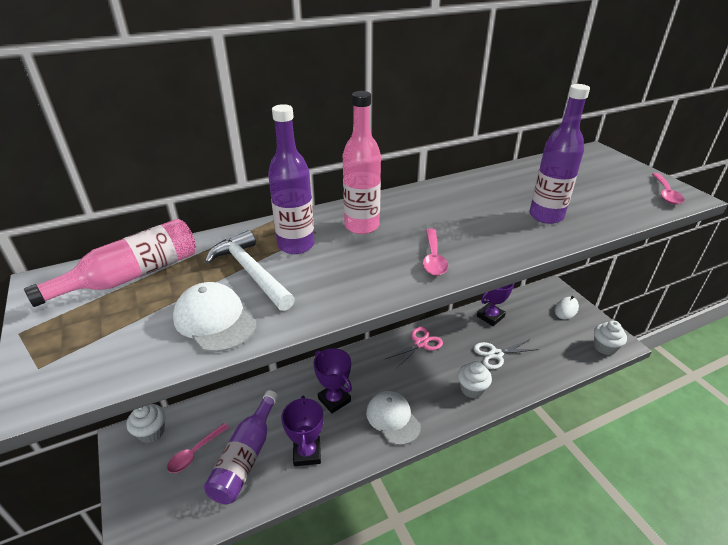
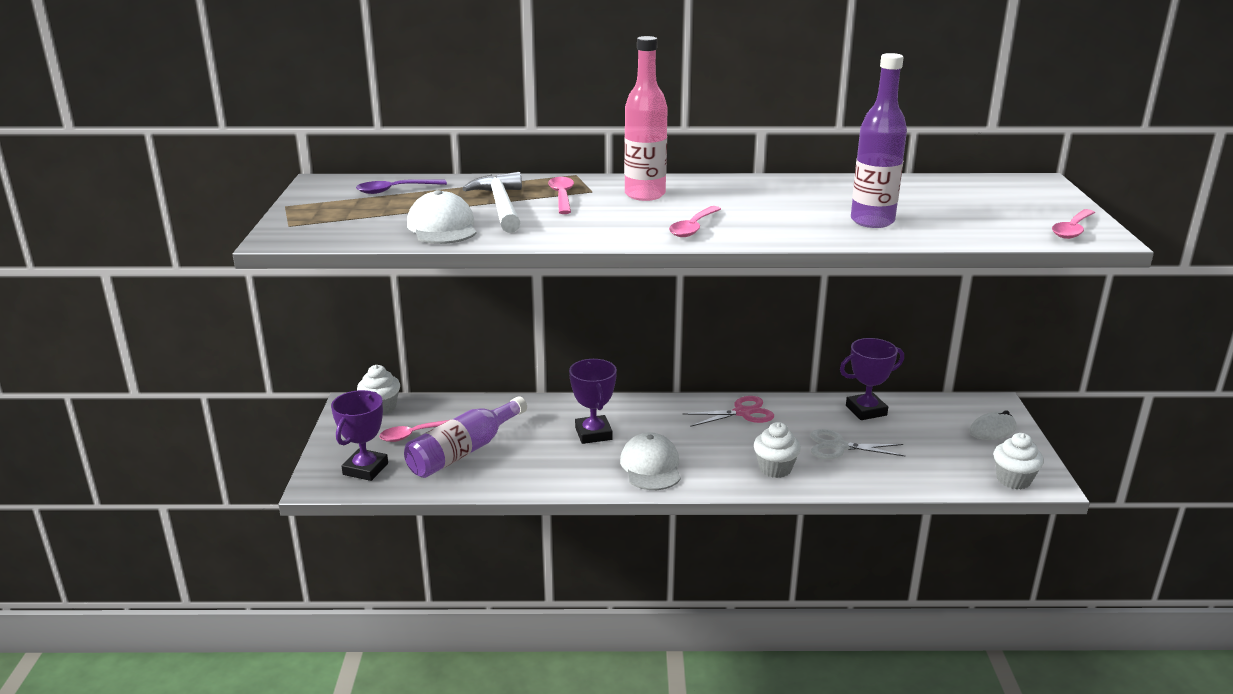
camera: 25 degrees right, 10 degrees down
pink bottle [24,219,196,307] -> purple spoon [356,179,447,194]
purple bottle [268,104,314,254] -> pink spoon [548,177,574,214]
purple trophy [281,396,324,466] -> purple trophy moved to [331,390,388,481]

